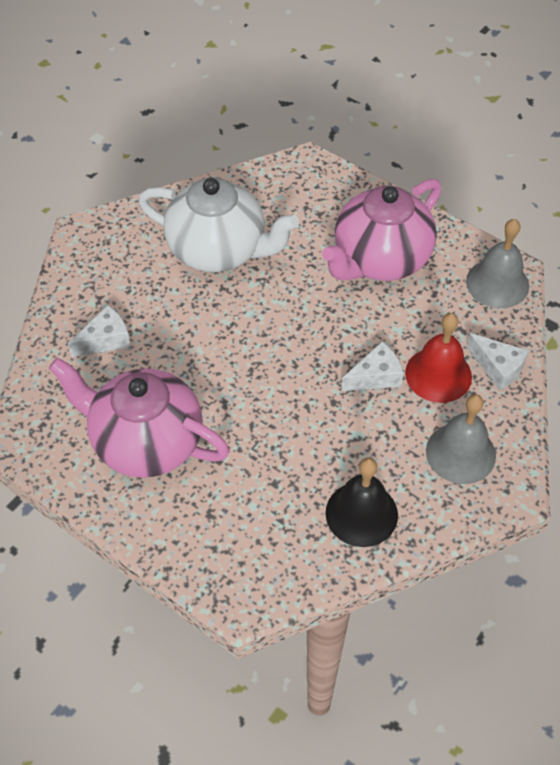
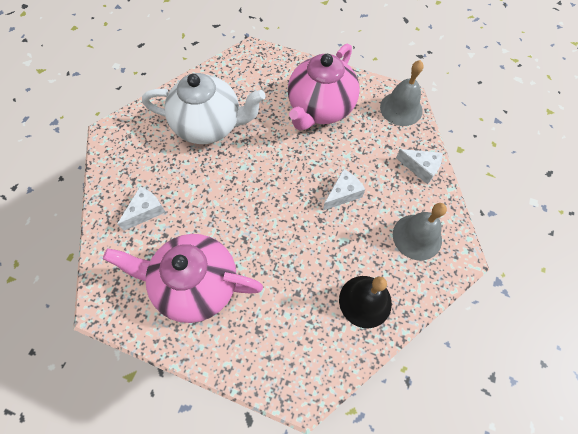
camera: 15 degrees left, 10 degrees up
red bell [405,313,472,403] -> none

